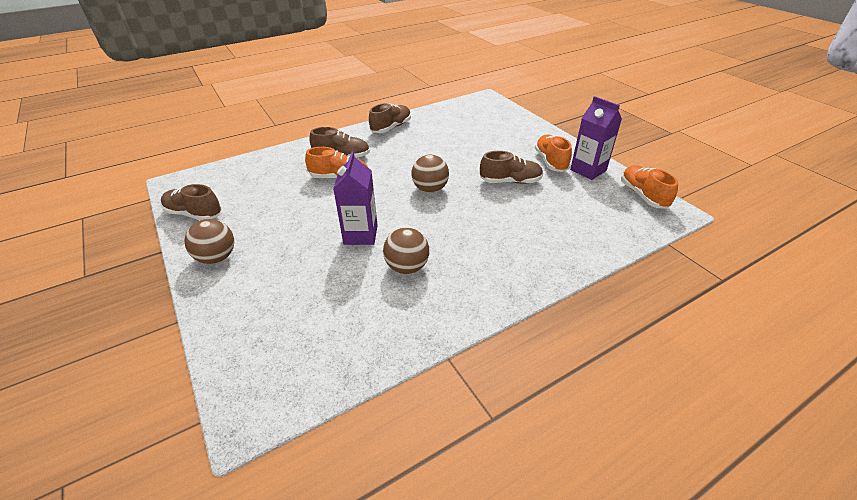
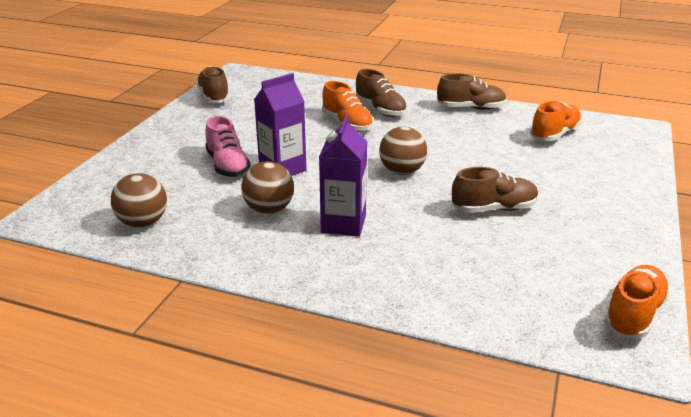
camera: 50 degrees right, 10 degrees down
brown ball [184,219,234,264] -> brown ball moved to [111,173,167,228]
brown shoe [480,151,543,184] -> brown shoe turned 60 degrees counterclockwise [452,167,538,213]
orange shoe [535,134,572,172] -> orange shoe moved to [530,101,582,141]
purple carton [570,96,622,180] -> purple carton moved to [319,115,367,237]
none -> pink shoe [205,116,251,177]

